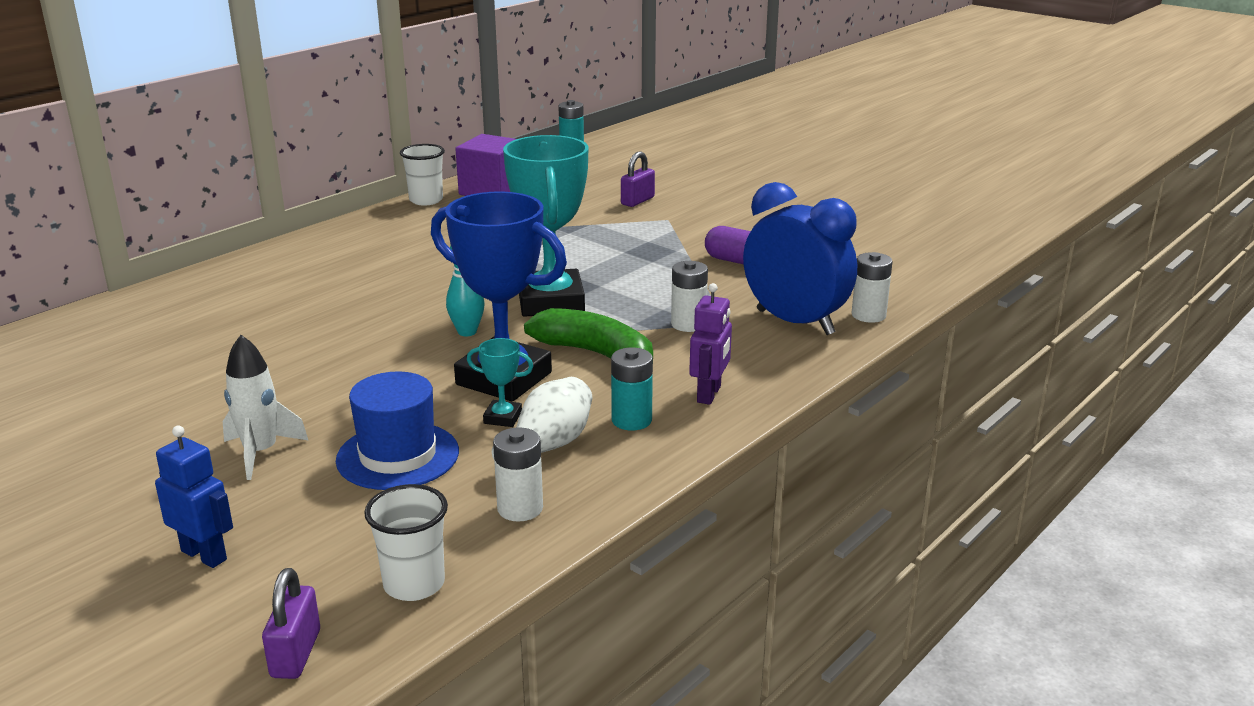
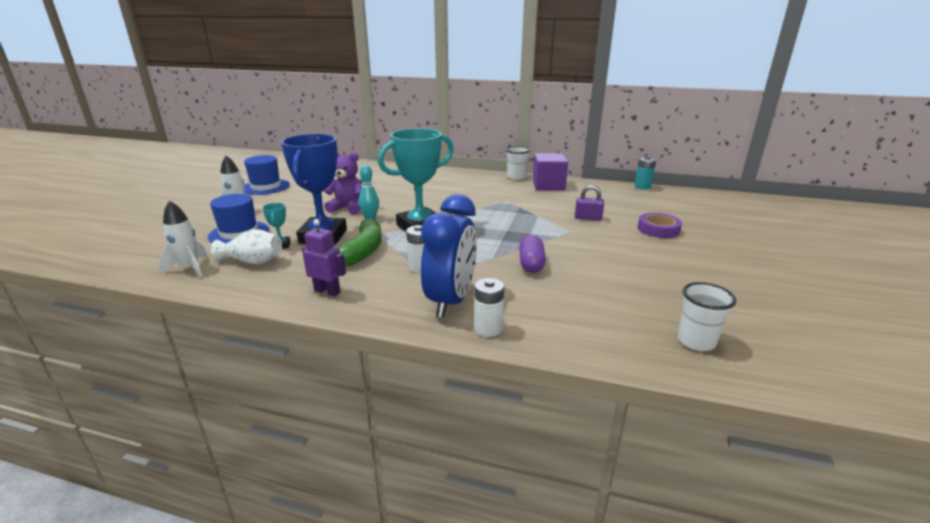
camera: 65 degrees right, 0 degrees up
blue robot [155,425,233,568] -> none
purple padlock [262,568,320,679] -> none
white cup [364,484,448,601] -> white cup moved to [678,282,736,351]
white battery [493,427,543,522] -> white rocket [158,200,208,278]
turquoise battery [611,347,653,431] -> none
purple robot [689,283,732,405] -> purple robot turned 150 degrees counterclockwise [302,219,346,297]
none -> blue hat [244,155,290,195]
none -> purple teddy bear [324,152,363,215]
none -> purple tape [638,213,682,238]

